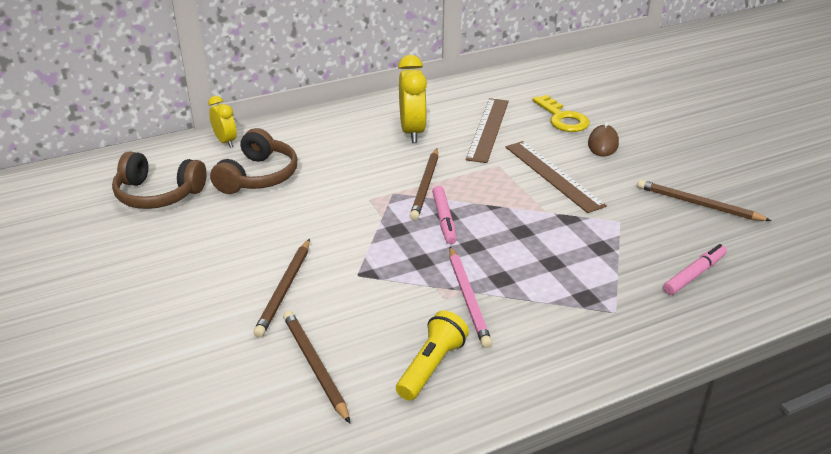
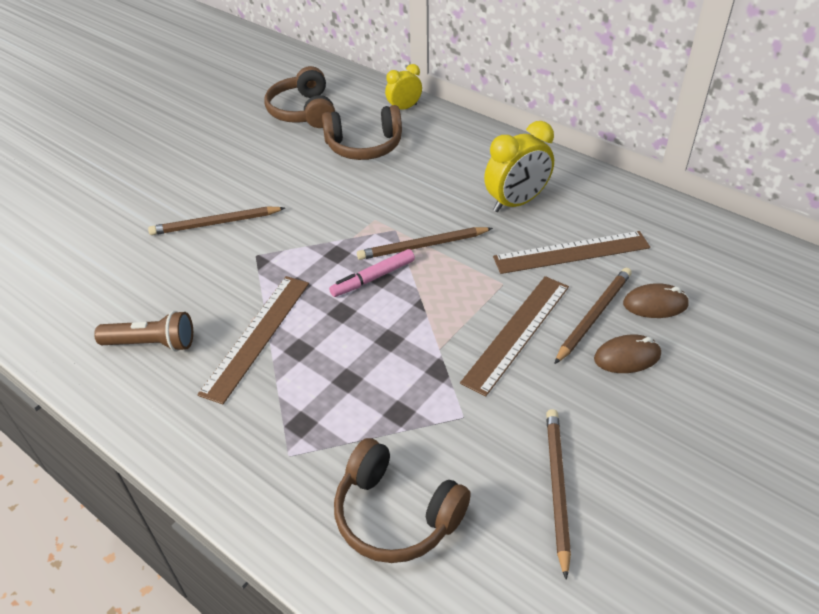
camera: 65 degrees right, 10 degrees up
yellow clock [208,96,237,148] -> yellow clock turned 150 degrees counterclockwise [385,64,422,110]
brown pencil [283,311,350,423] -> brown pencil moved to [554,268,632,364]
yellow flashlight [396,310,469,400] -> brown flashlight [94,311,193,352]
pink pencil [449,247,492,348] -> brown ruler [197,276,309,404]
yellow key [532,95,590,132] -> brown mouse [623,283,689,318]
pink marker [663,244,727,295] -> brown headphones [334,438,471,563]

